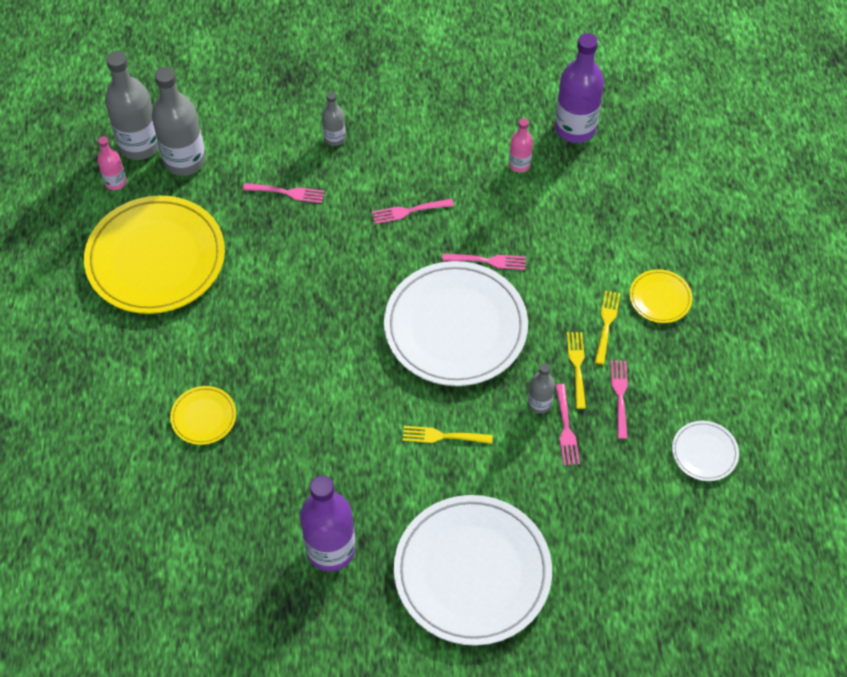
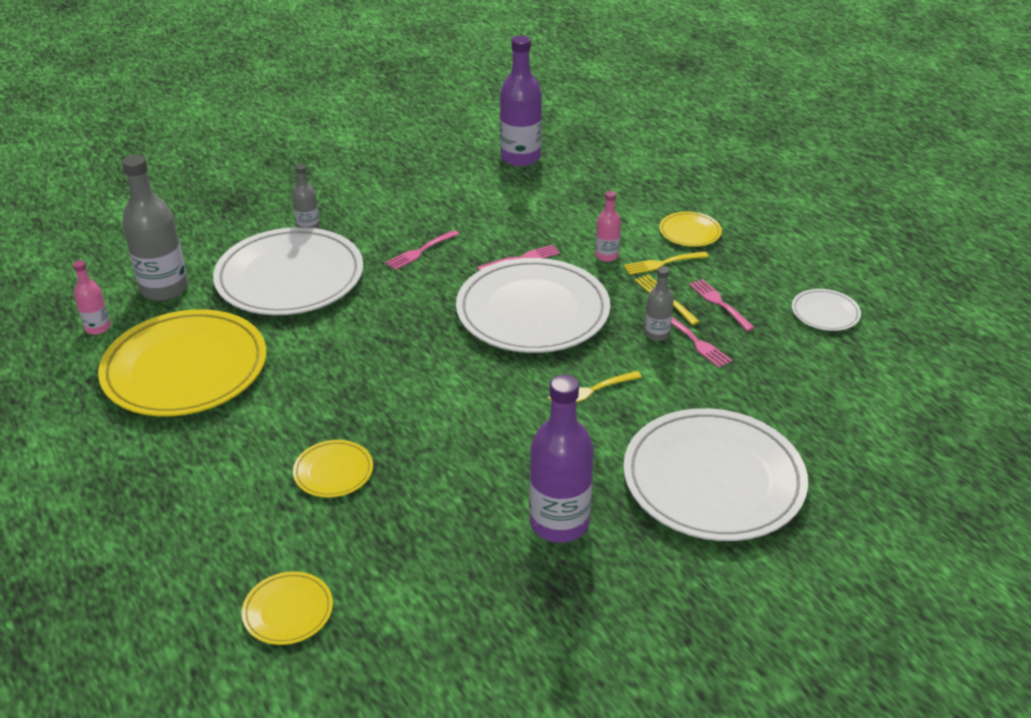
camera: 30 degrees left, 20 degrees down
grey bottle [105,51,159,160] -> none
pink fork [243,183,325,203] -> white plate [213,227,363,315]
pink bottle [509,118,533,172] -> pink bottle moved to [595,191,621,262]
yellow fork [594,290,621,365] -> yellow fork turned 90 degrees counterclockwise [624,251,709,275]
none -> yellow plate [242,571,333,645]

